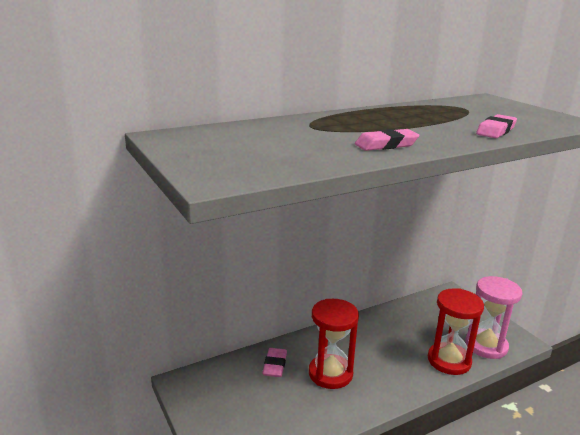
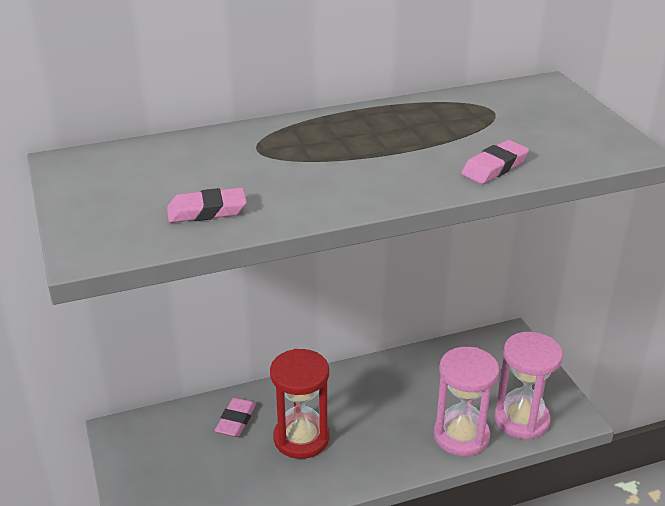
camera: 10 degrees right, 10 degrees up
pink eraser [355,129,419,151] -> pink eraser moved to [167,188,247,223]
red hourglass [428,288,484,375] -> pink hourglass [434,347,499,456]

